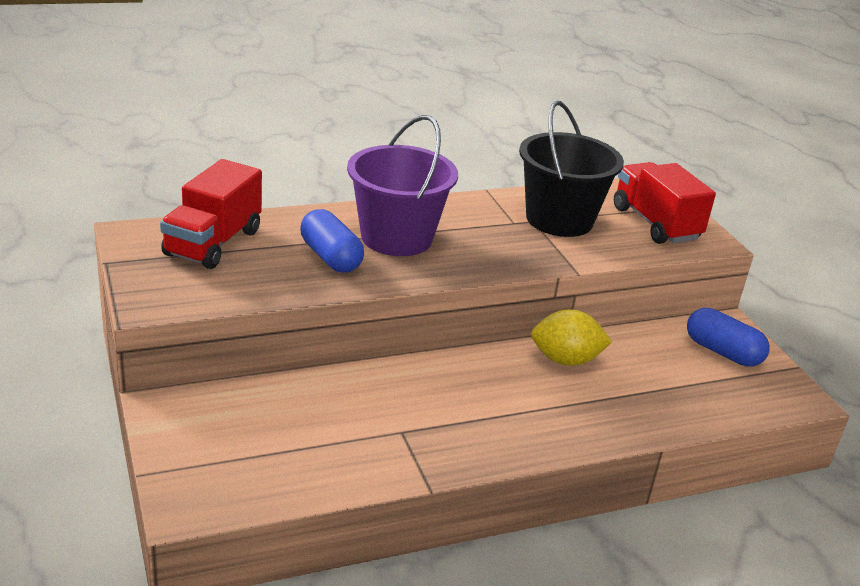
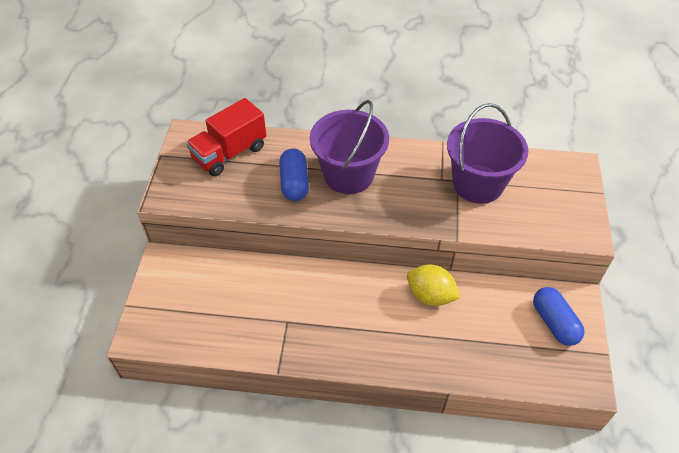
camera: 30 degrees right, 20 degrees up
black bucket [519,101,624,237] -> purple bucket [447,103,528,204]
red truck [614,162,716,244] -> none

